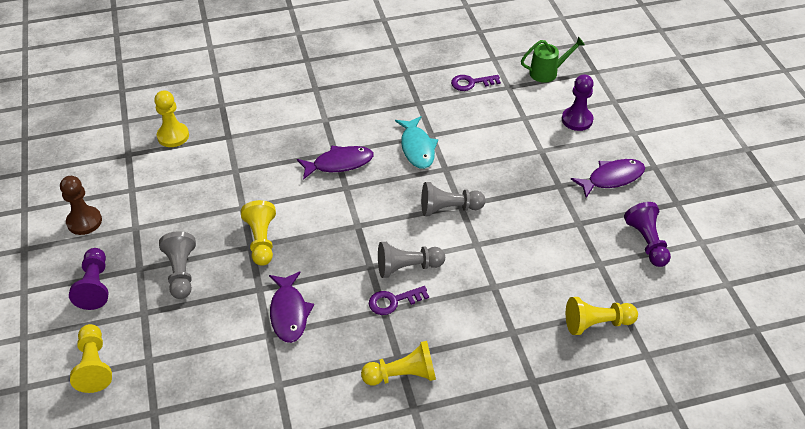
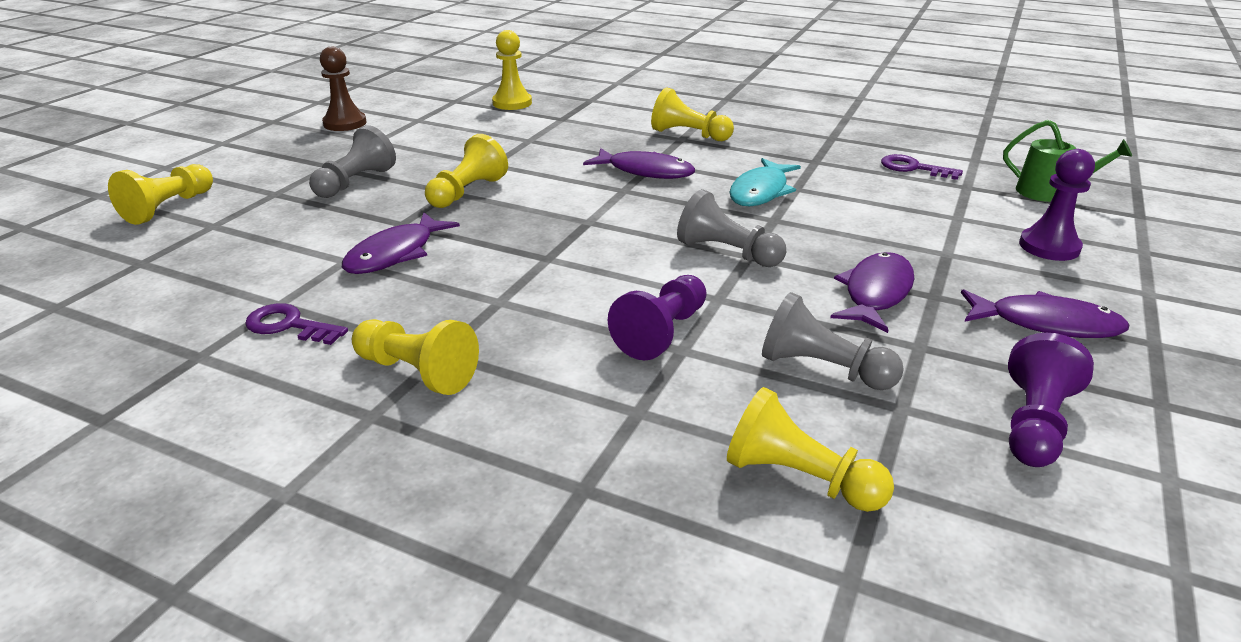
camera: 40 degrees right, 15 degrees down
purple pawn [69,248,108,310] -> purple pawn moved to [608,275,707,361]
purple key [369,286,429,315] -> purple key moved to [245,303,348,345]
grey pawn [378,242,445,278] -> grey pawn moved to [762,292,904,390]
none -> yellow pawn [651,88,734,141]
none -> purple fish [830,252,915,333]

